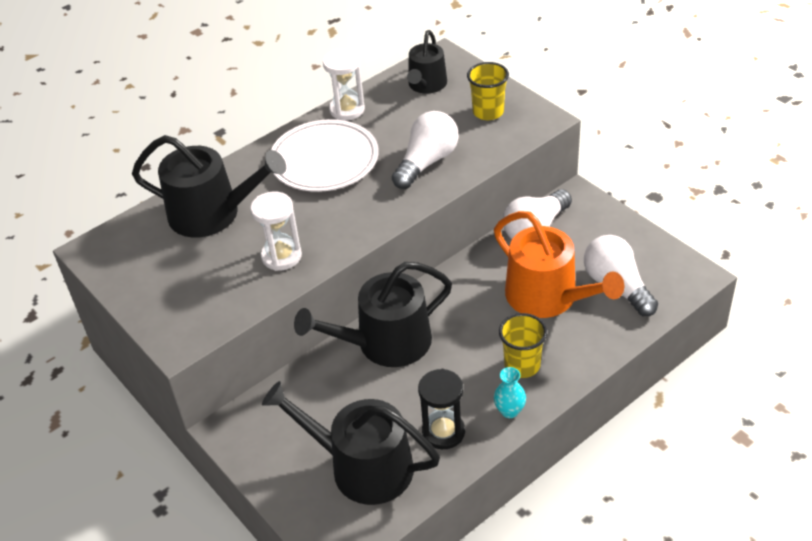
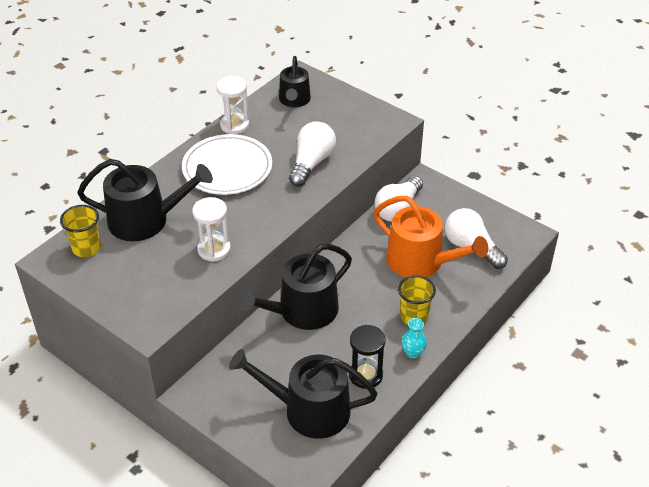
camera: 15 degrees left, 0 degrees up
yellow cup [467,62,509,120] -> yellow cup moved to [60,205,101,257]

